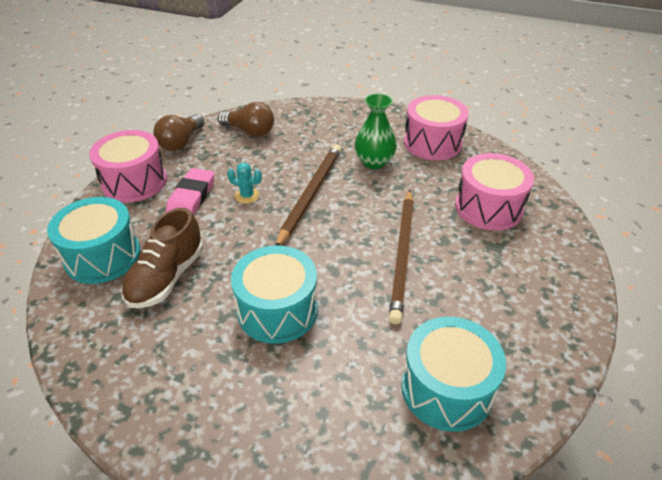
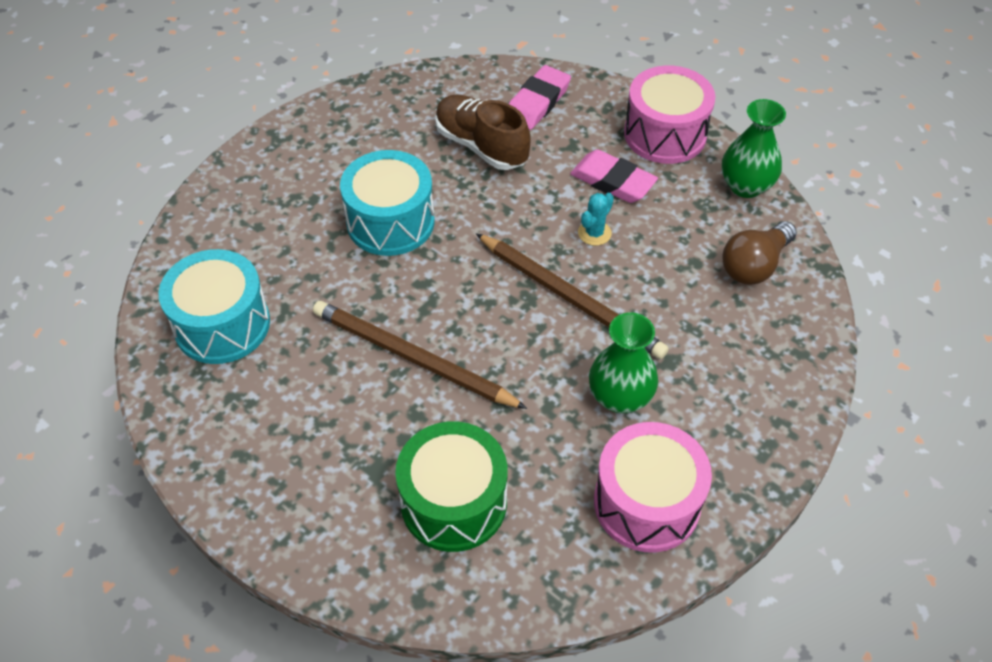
camera: 110 degrees right, 10 degrees up
turquoise drum [47,197,141,284] -> pink eraser [509,65,571,130]
brown light bulb [153,114,205,151] -> green vase [722,99,786,198]
pink drum [455,153,534,231] -> green drum [395,422,507,552]

